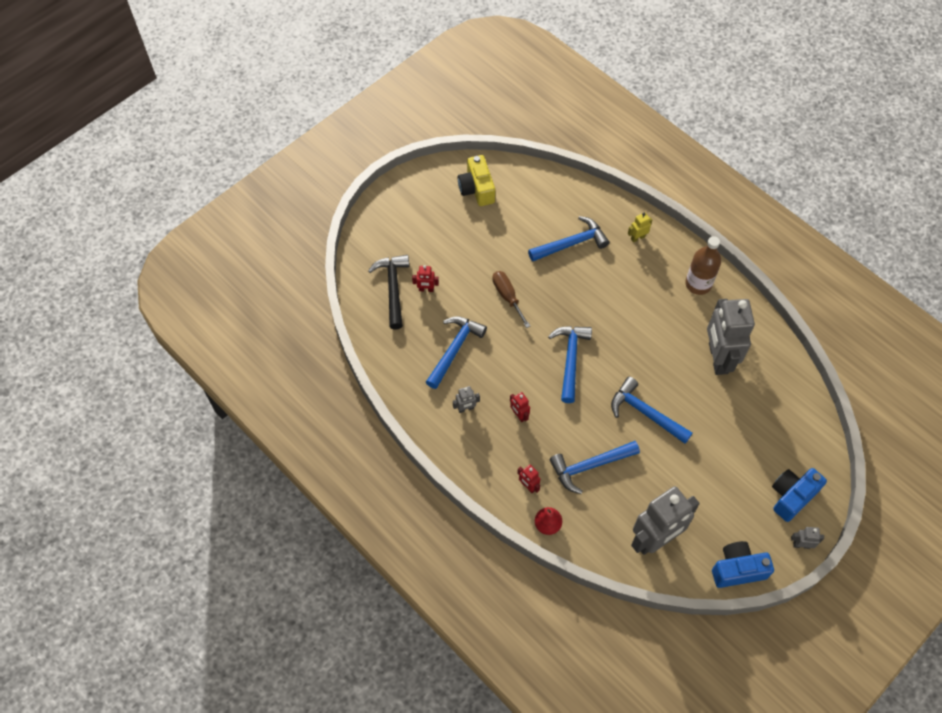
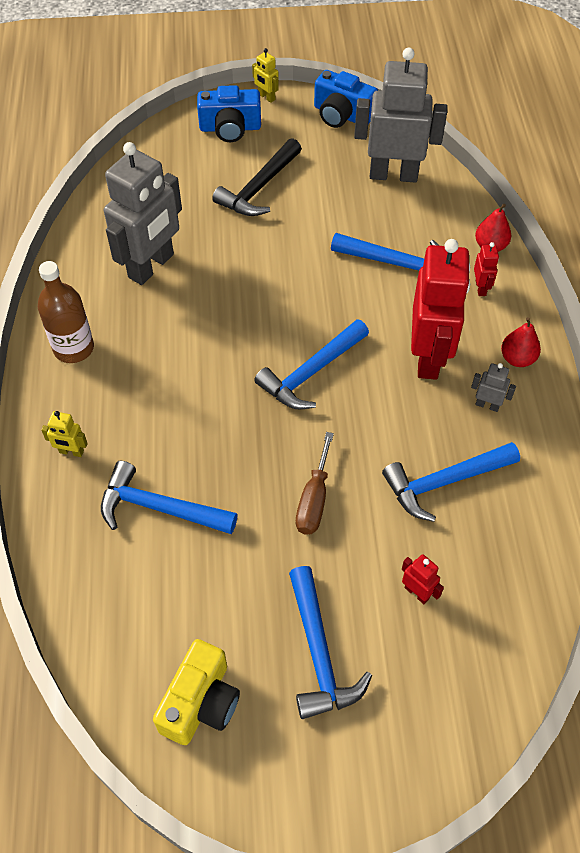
camera: 140 degrees left, 5 degrees down
black hammer [368,255,409,330] -> black hammer moved to [212,138,302,216]
red robot [510,392,530,422] -> red robot [411,239,470,380], size x2.44
blue hammer [611,377,693,444] -> blue hammer moved to [289,566,372,719]
grey robot [791,527,824,549] -> yellow robot [252,48,279,103]
none -> red pear [501,317,541,367]

